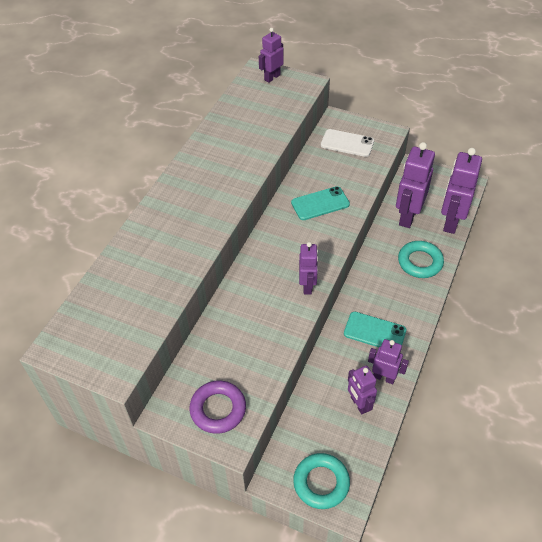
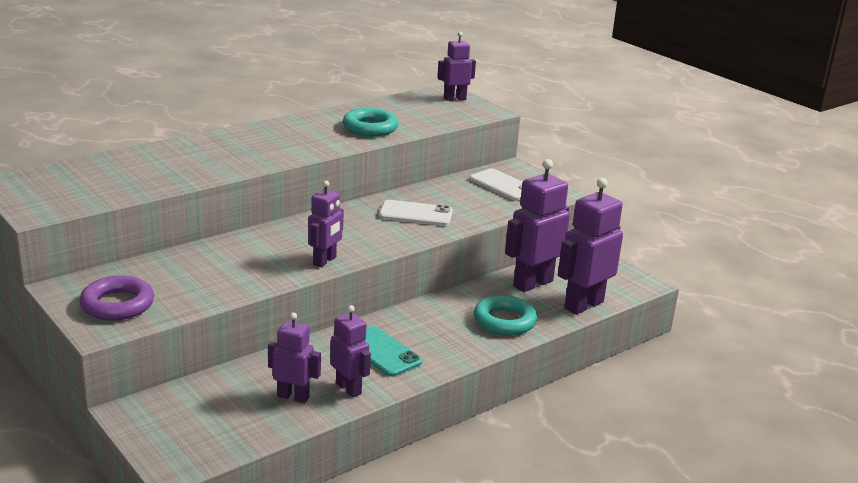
camera: 25 degrees right, 25 degrees down
turquoise phone [291,186,350,220] -> white phone [379,200,453,226]
turquoise ring [293,453,350,509] -> turquoise ring moved to [343,108,399,136]
purple robot [348,366,377,415] -> purple robot turned 105 degrees clockwise [268,312,321,403]

